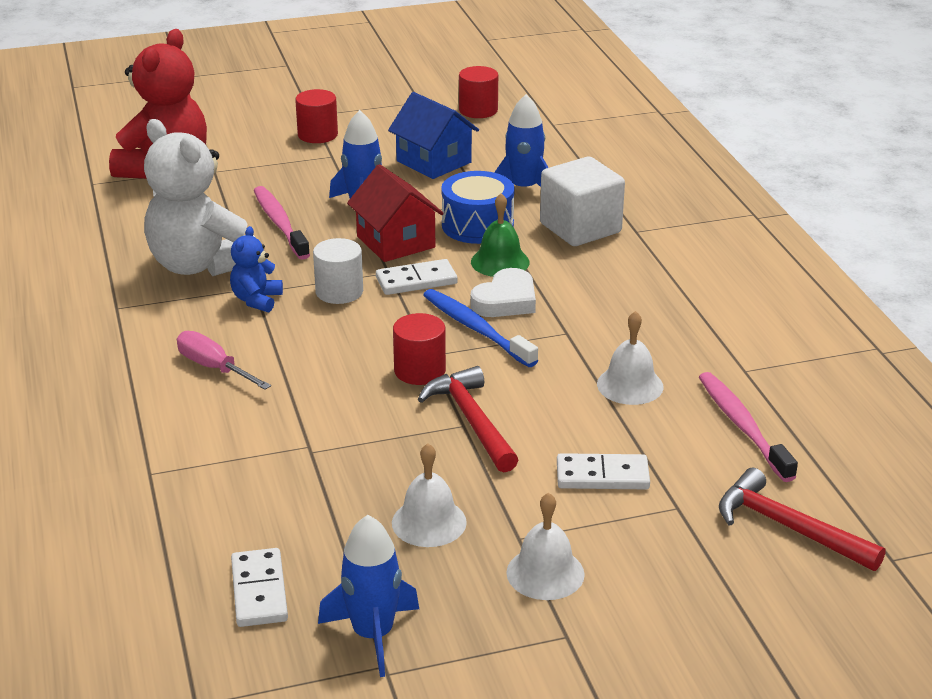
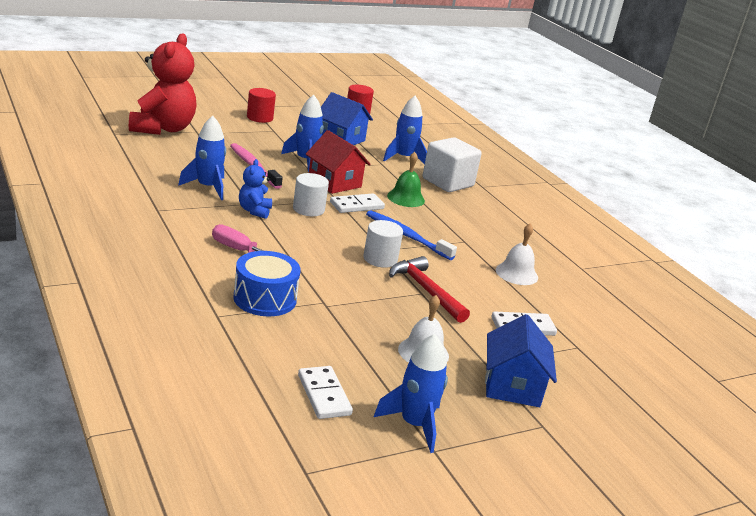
camera: 15 degrees left, 5 degrees down
white teddy bear [144,119,256,276] -> blue rocket [178,116,226,200]
red cylinder [393,313,446,385] -> white cylinder [363,220,403,268]
blue drum [441,171,515,244] -> blue drum moved to [233,251,301,316]
white heart [470,268,536,317] -> none
white bell [506,493,585,600] -> blue house [485,314,557,407]
pink toothbrush [699,372,798,482] -> none
red hammer [719,468,885,571] -> none

